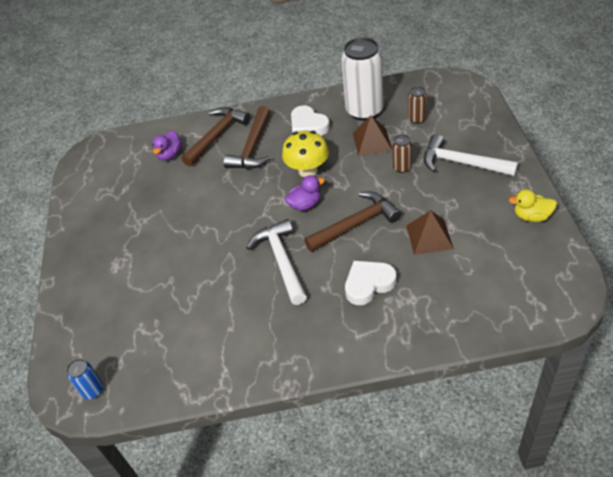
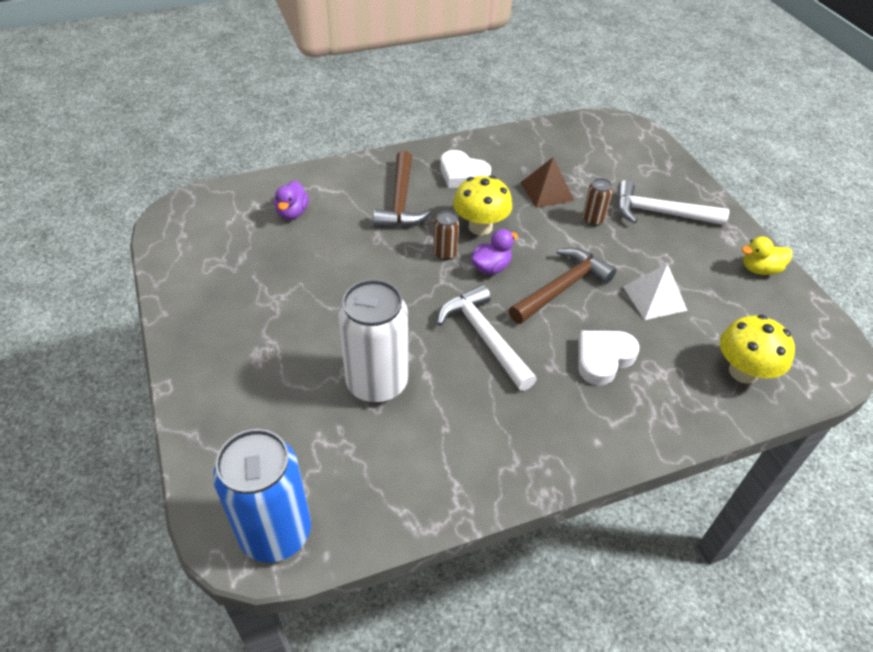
camera: 20 degrees left, 0 degrees up
blue can [66,359,103,399] -> blue can [213,429,311,563], size x2.19
brown hammer [181,107,250,166] -> none
white can [341,37,384,121] -> white can moved to [338,279,408,403]
brown pyramid [406,210,454,255] -> white pyramid [623,264,688,320]
brown can [408,86,427,124] -> brown can moved to [434,211,460,260]
none -> yellow mushroom [720,315,795,384]

